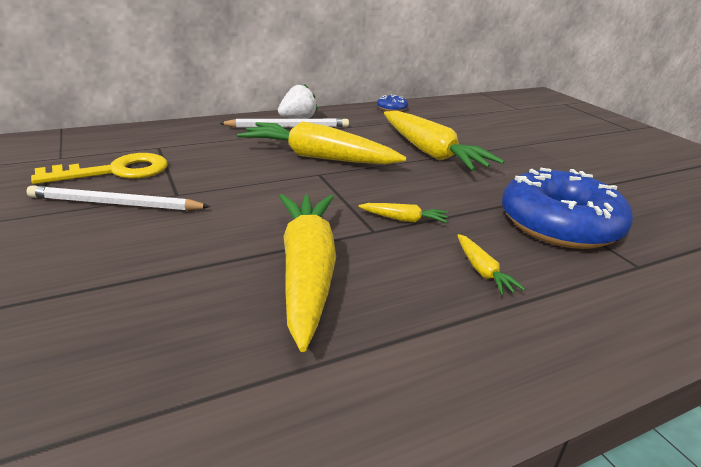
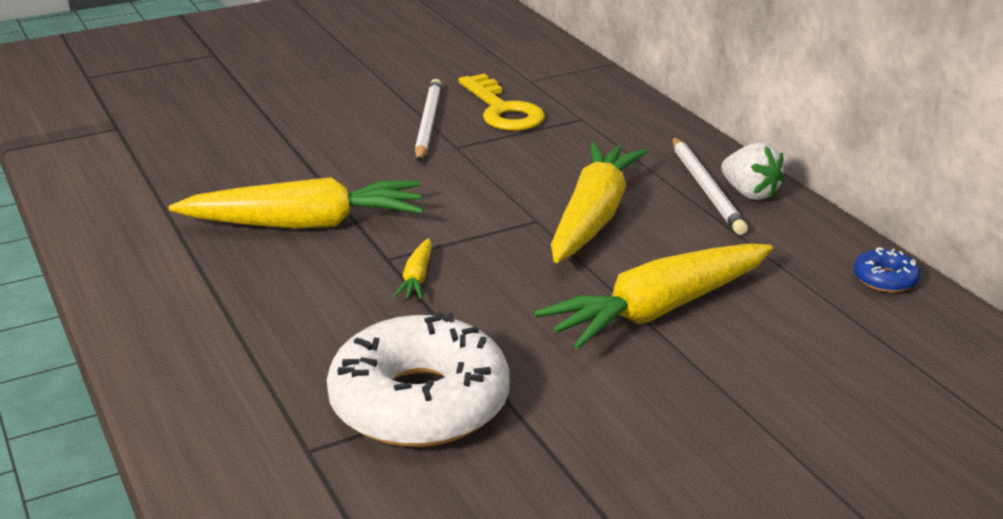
camera: 90 degrees right, 0 degrees up
yellow carrot [457,234,525,295] -> none
blue donut [502,167,633,249] -> white donut [327,312,510,447]

